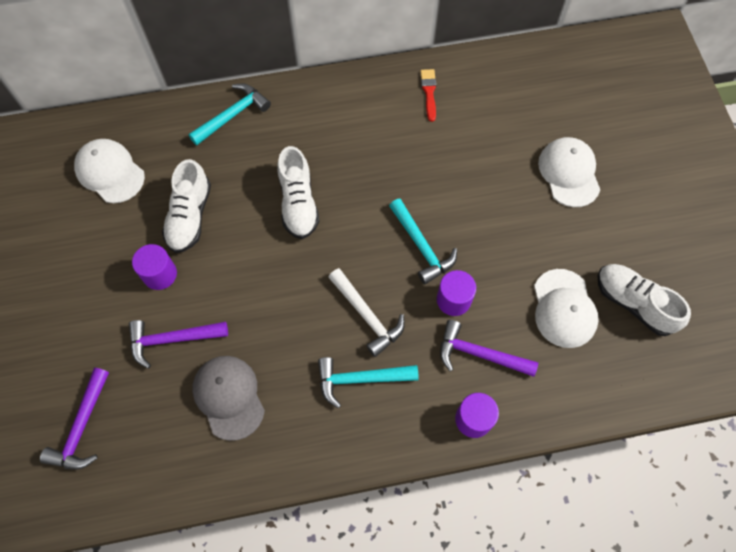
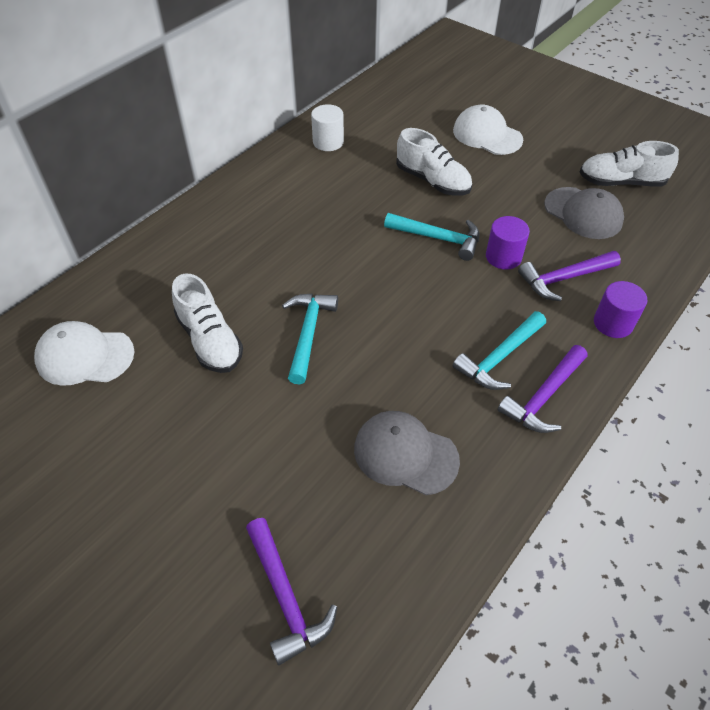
camera: 40 degrees left, 15 degrees down
purple hammer [129,320,228,369] -> purple hammer moved to [498,345,588,433]
purple cylinder [132,244,177,290] -> none
turquoise hammer [188,83,271,145] -> turquoise hammer moved to [282,294,338,384]
white shoe [277,146,319,239] -> white shoe moved to [396,128,472,196]
white hammer [328,268,405,357] -> none
red brush [420,69,436,122] -> white cylinder [311,104,344,151]
white cap [534,269,599,348] -> grey cap [544,187,624,239]

